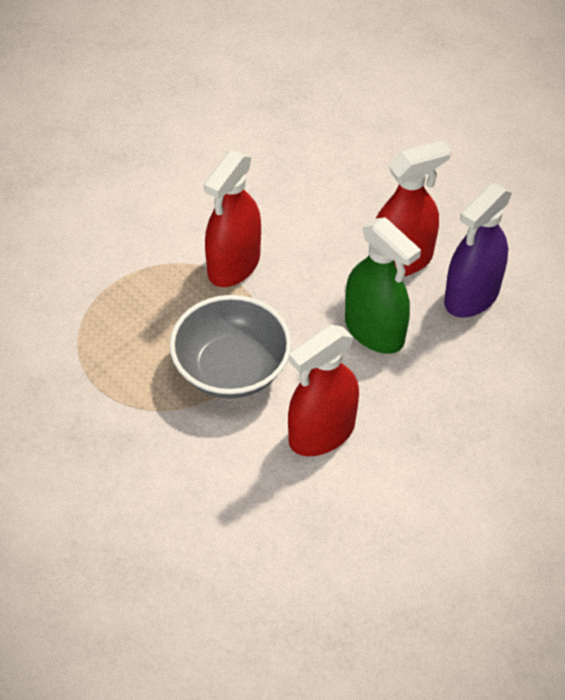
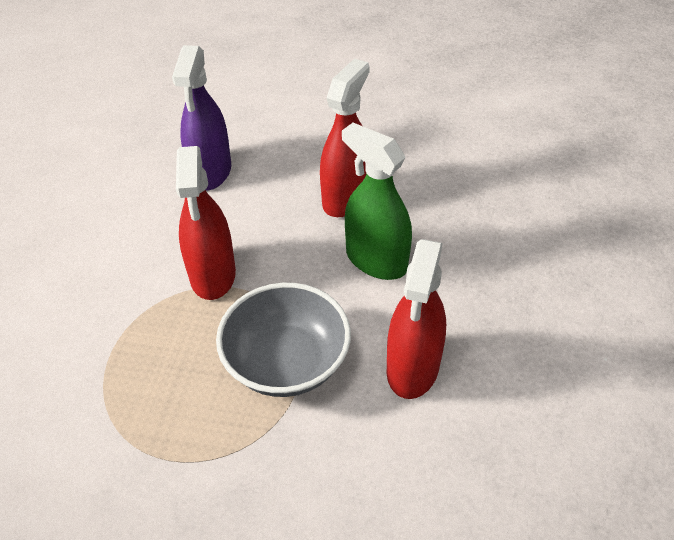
camera: 35 degrees left, 5 degrees down
green spray bottle [345,217,421,354] -> green spray bottle turned 150 degrees counterclockwise [342,123,412,280]
purple spray bottle [444,183,512,318] -> purple spray bottle moved to [172,45,231,191]

